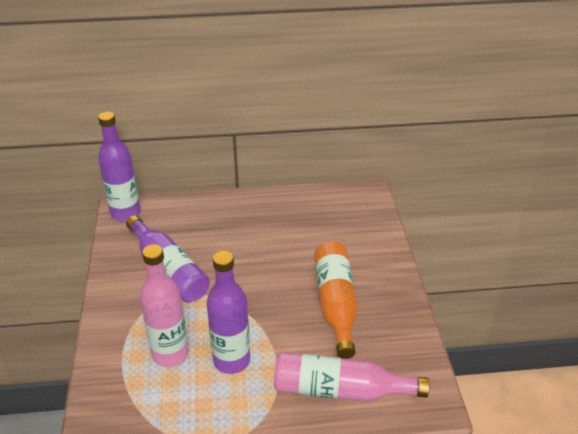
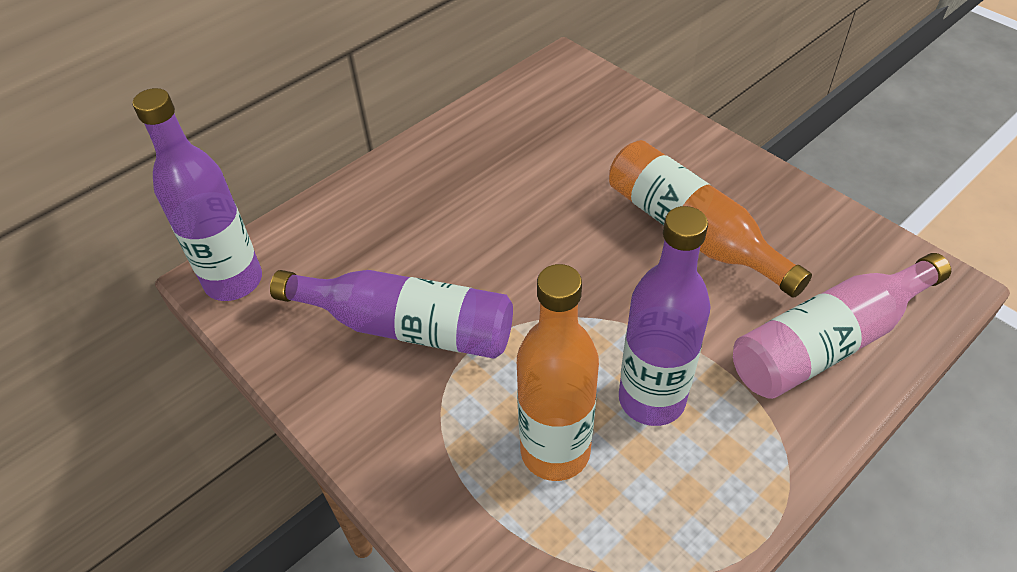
camera: 35 degrees left, 10 degrees up
pink bottle [140,244,189,367] -> orange bottle [517,264,599,481]

